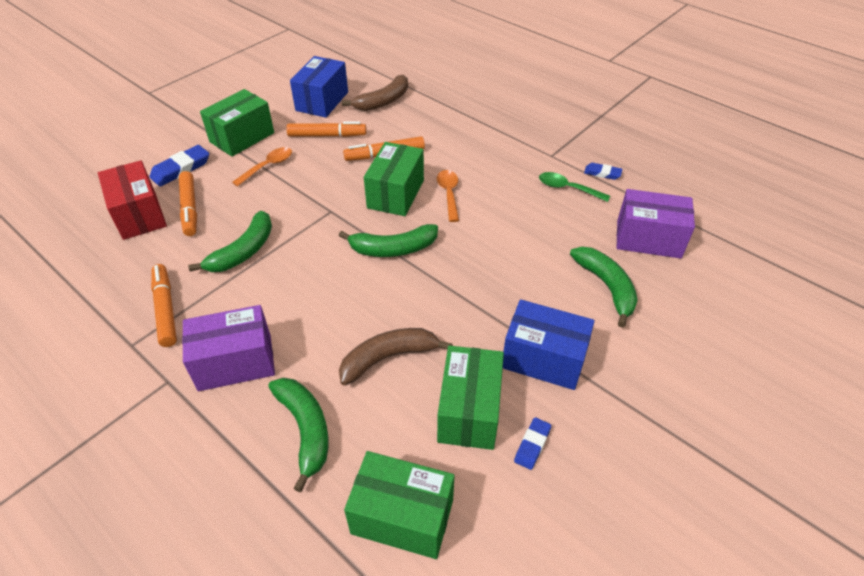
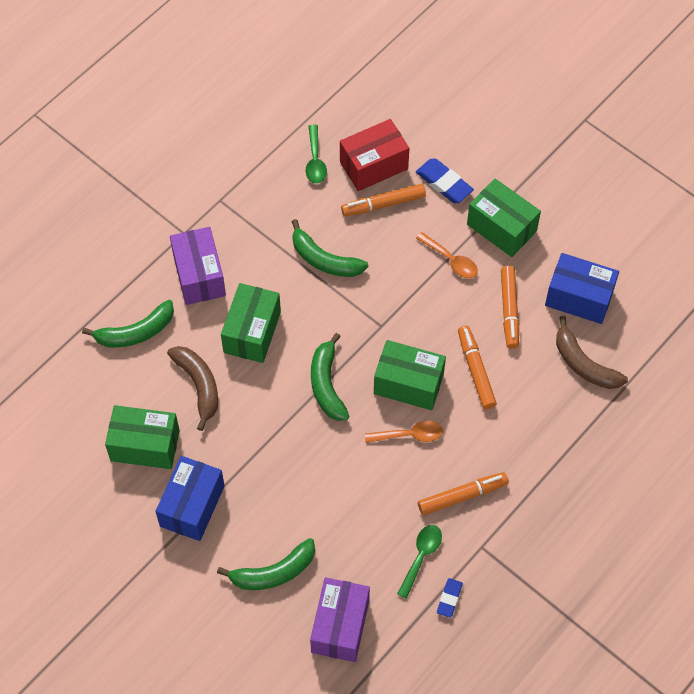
camera: 90 degrees right, 15 degrees up
orange marker [151,264,177,347] -> orange marker moved to [418,472,509,515]
green box [344,451,455,559] -> green box moved to [221,283,281,363]
blue eraser [514,417,551,470] -> none
none -> green spoon [306,125,327,183]

